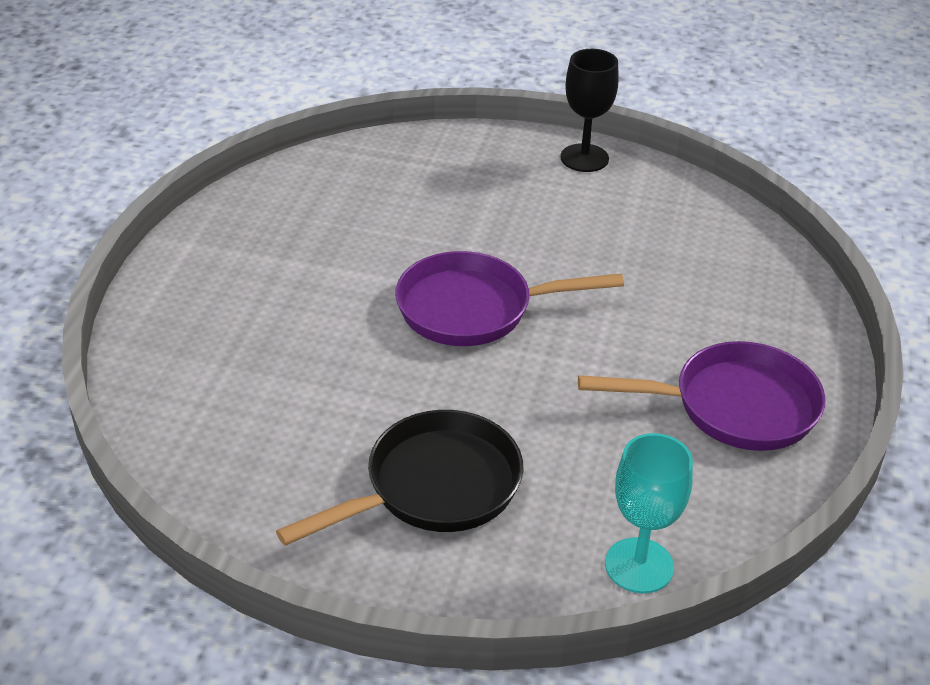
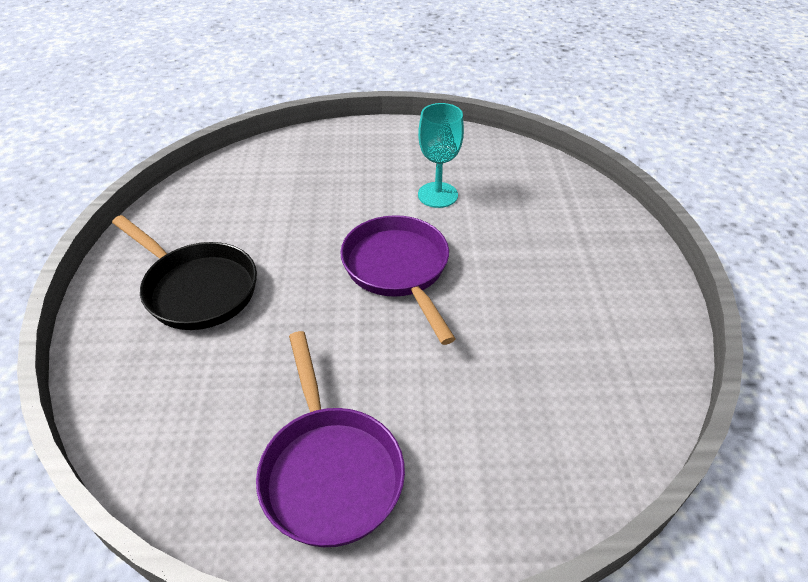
camera: 75 degrees right, 5 degrees up
black goblet [560,49,619,172] -> none
turquoise goblet [605,433,693,593] -> turquoise goblet moved to [418,103,464,208]

